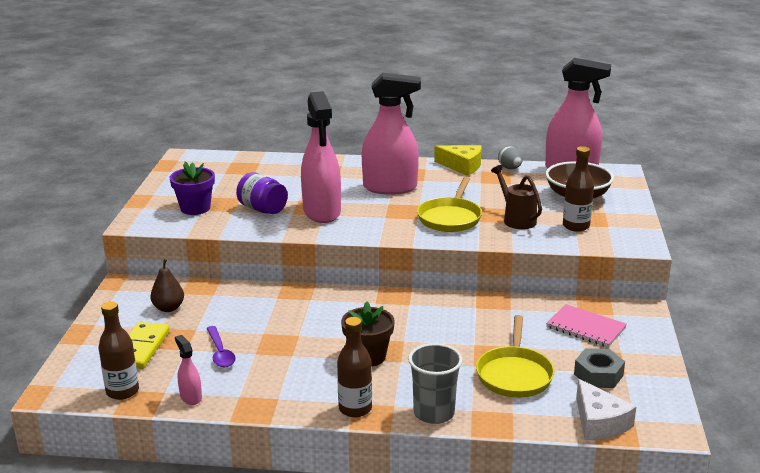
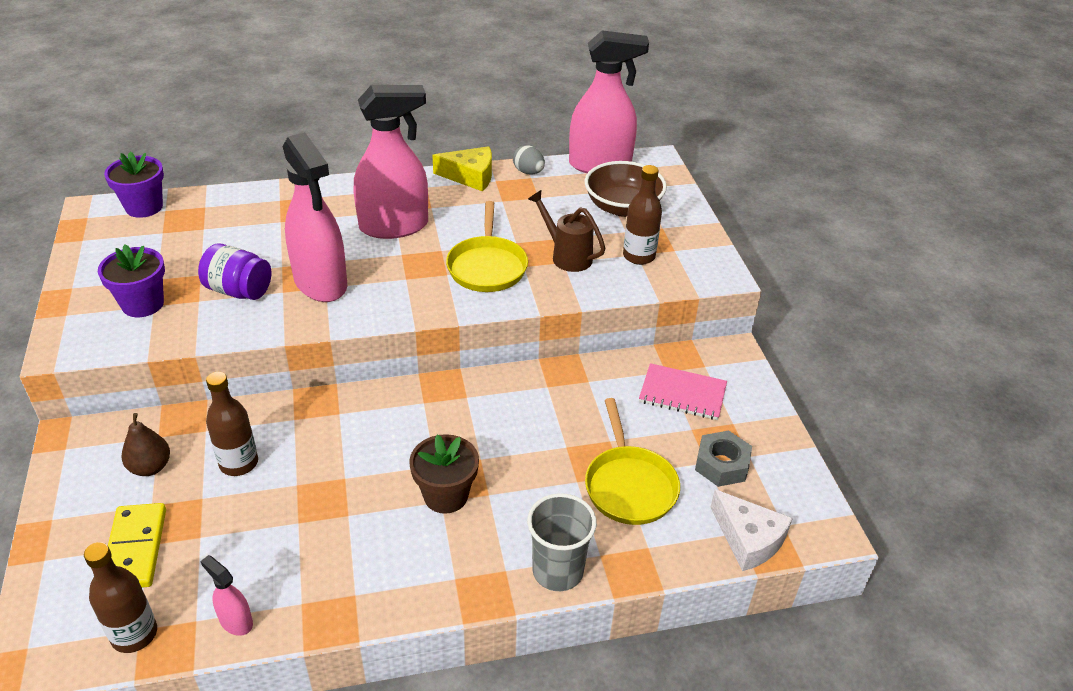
camera: 20 degrees left, 15 degrees up
purple spoon [206,326,236,367] -> none
brown bottle [337,317,372,417] -> brown bottle moved to [206,372,258,476]
none -> purple flower pot [104,152,164,218]

